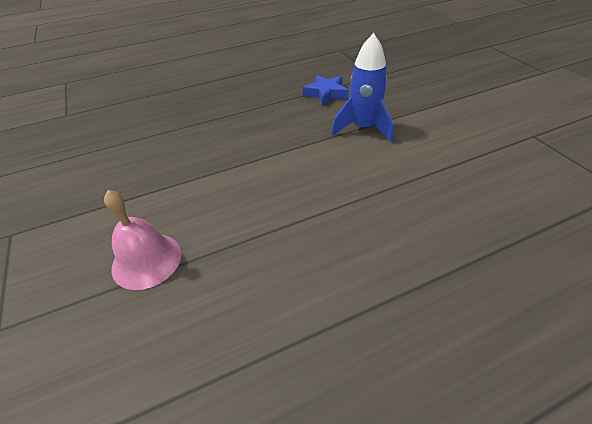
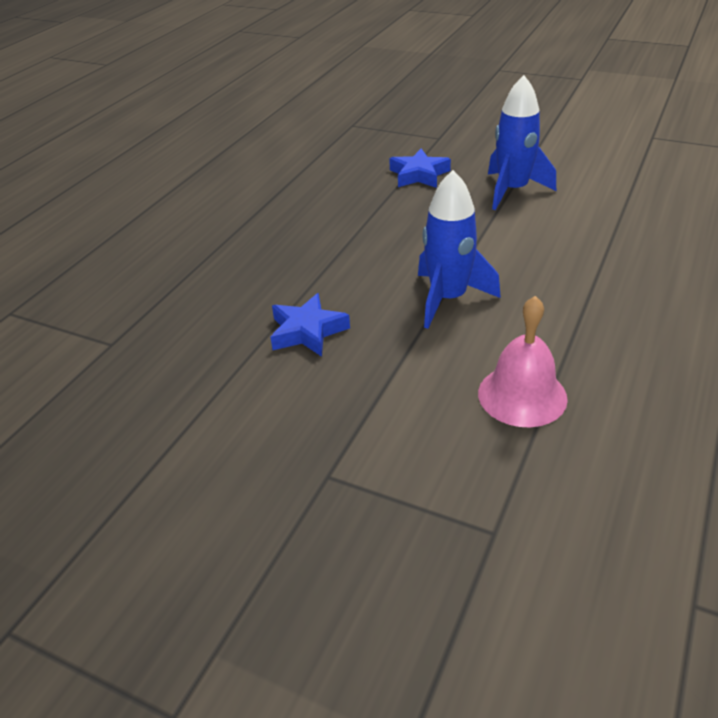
camera: 40 degrees left, 5 degrees down
none -> blue star [271,293,350,357]
none -> blue rocket [418,170,501,329]

